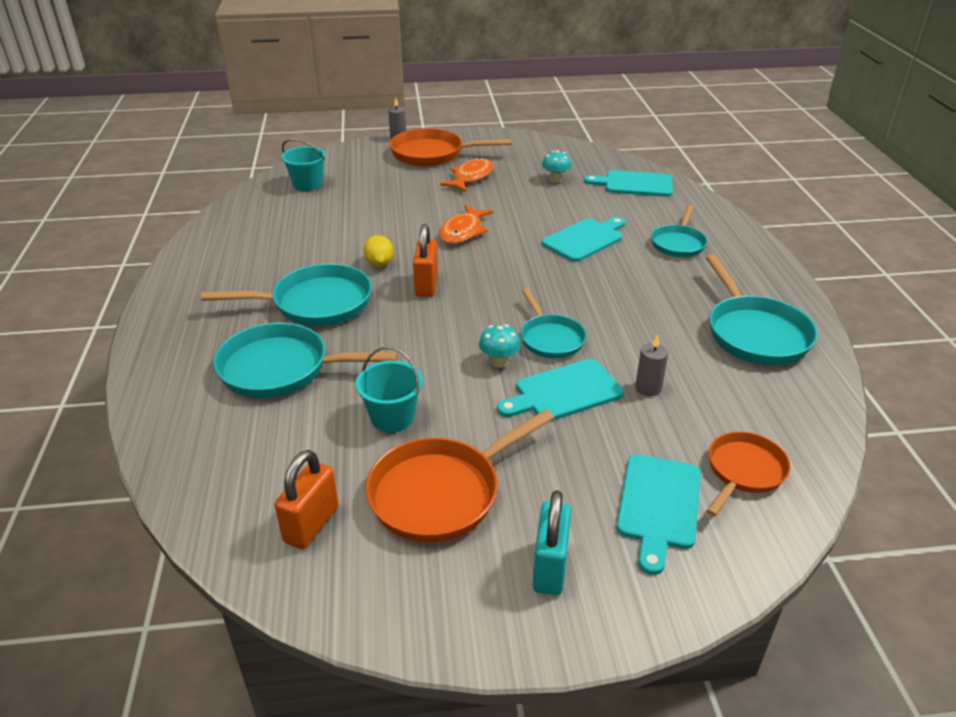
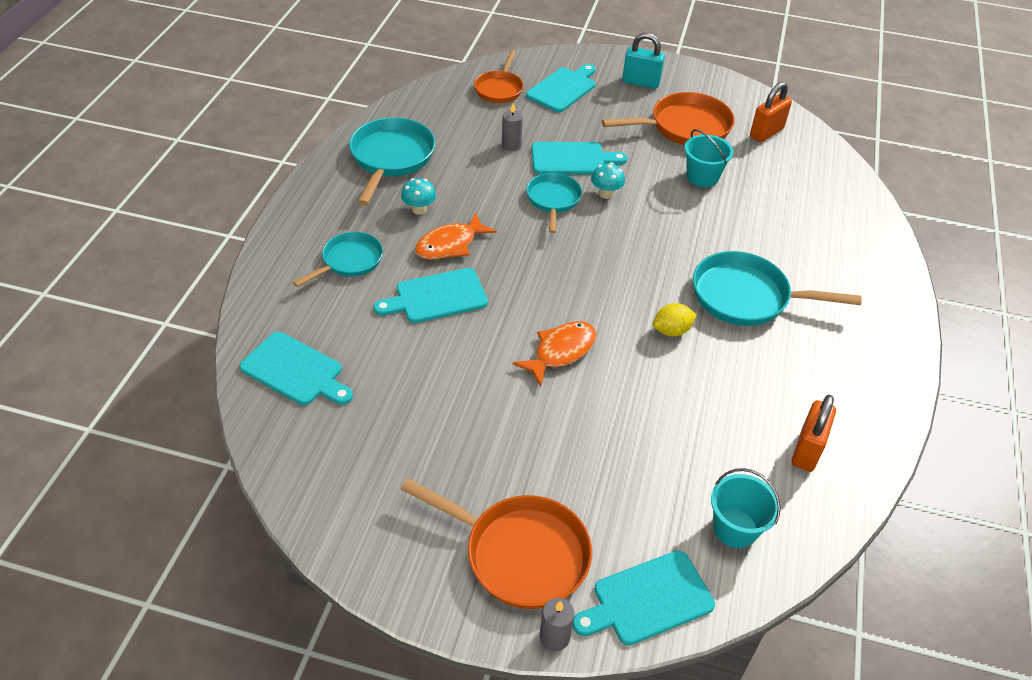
camera: 160 degrees left, 10 degrees up
turquoise pan [213,323,398,398] -> none
yellow lemon [364,235,394,267] -> yellow lemon turned 60 degrees clockwise [653,303,697,336]
orange padlock [413,224,438,297] -> orange padlock moved to [792,395,836,472]
orange fish [440,157,493,192] -> orange fish moved to [415,213,497,260]
turquoise padlock [533,490,571,595] -> turquoise padlock turned 75 degrees clockwise [622,33,665,89]
turquoise mushroom [542,150,571,183] -> turquoise mushroom moved to [401,178,436,215]
orange pan [707,432,791,516] -> orange pan turned 45 degrees counterclockwise [474,50,523,103]
none -> turquoise cutting board [573,550,715,645]

